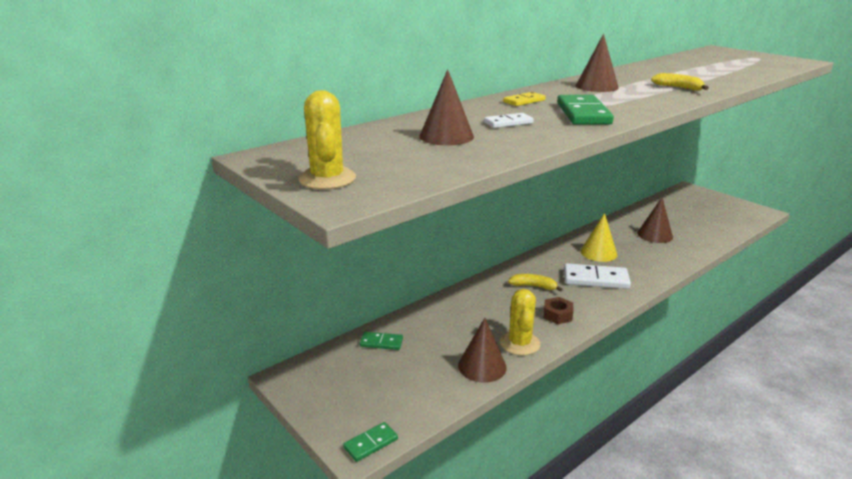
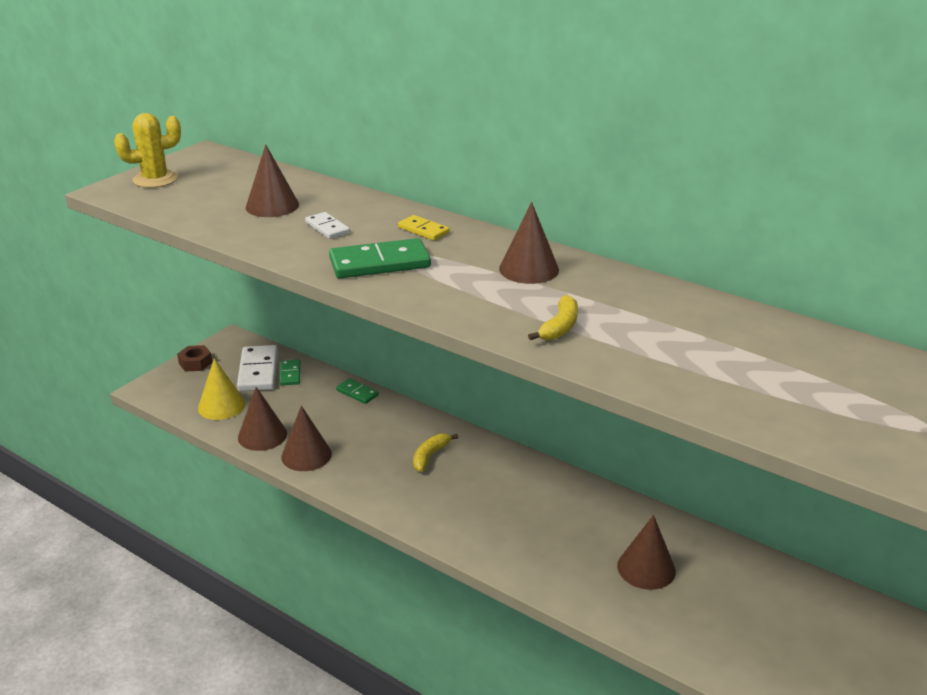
camera: 75 degrees right, 5 degrees up
green domino [343,422,398,462] -> green domino moved to [336,378,379,404]
yellow cactus [500,289,540,356] -> brown cone [281,406,332,471]
yellow banana [508,274,563,292] -> yellow banana turned 150 degrees counterclockwise [413,434,458,472]
brown nut [543,297,573,324] -> brown nut moved to [177,345,212,371]
white domino [564,263,631,289] -> white domino moved to [237,345,278,391]
yellow cone [581,213,617,262] -> yellow cone moved to [198,358,245,420]

